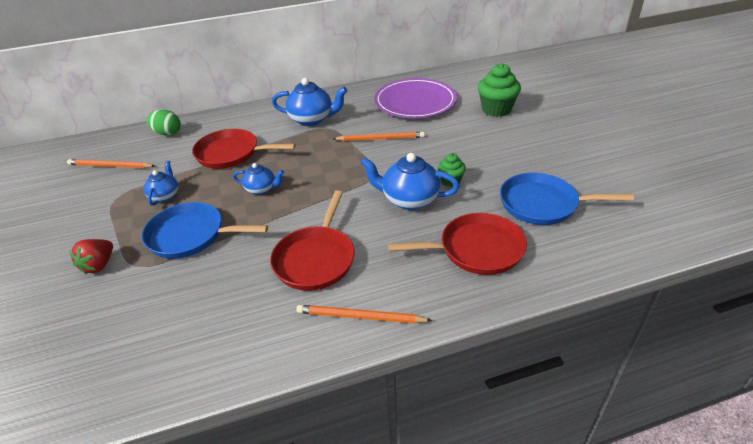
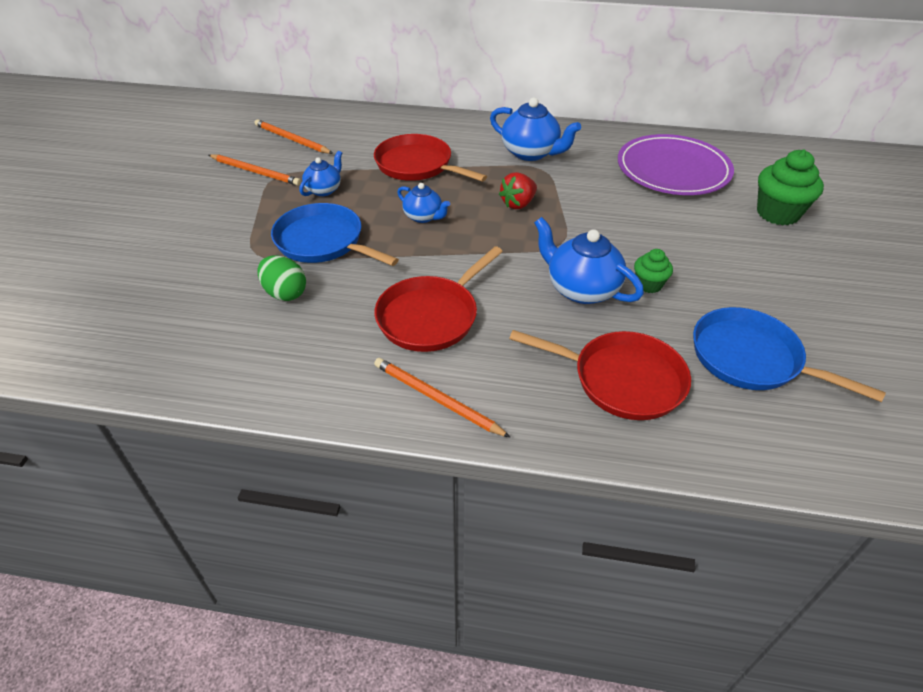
camera: 25 degrees right, 5 degrees up
red strawberry [70,239,113,275] -> red strawberry moved to [499,172,537,209]
green egg [147,110,181,136] -> green egg moved to [257,255,306,301]
orange pencil [333,132,425,141] -> orange pencil moved to [209,154,301,186]

